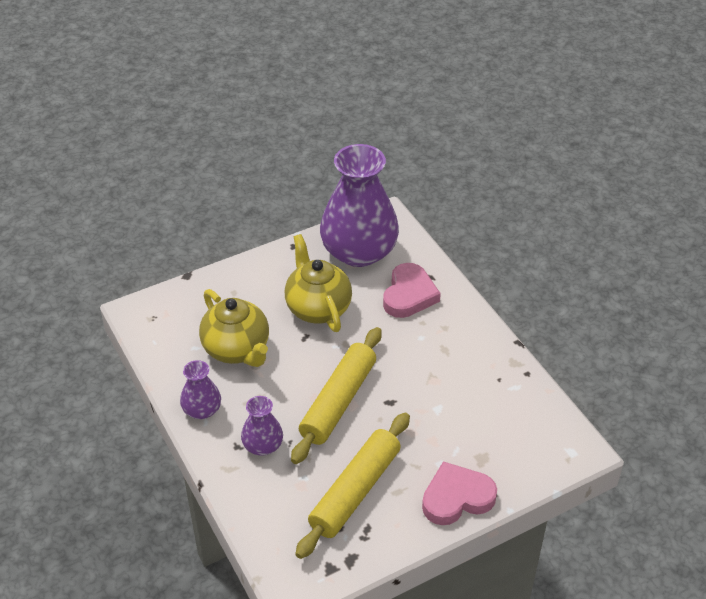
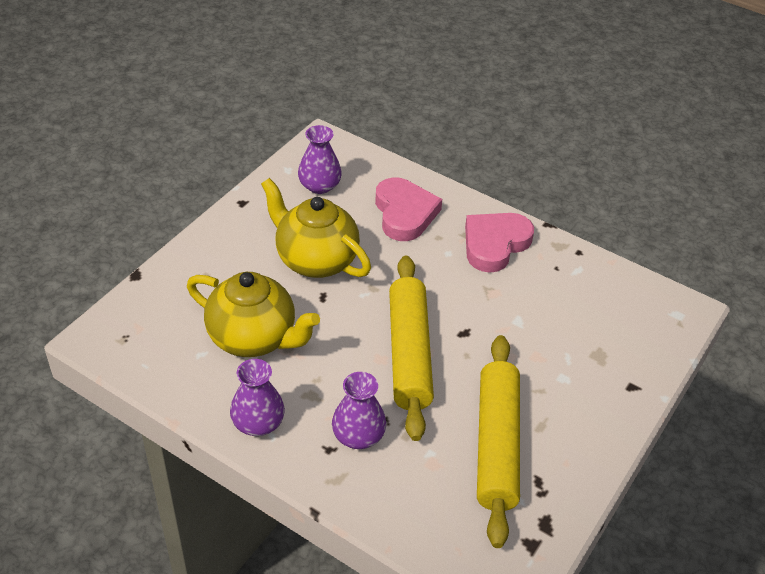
camera: 30 degrees left, 0 degrees up
purple vase [320,144,399,267] -> purple vase [298,125,342,194], size x0.46
pink heart [422,461,497,525] -> pink heart moved to [465,213,534,273]

